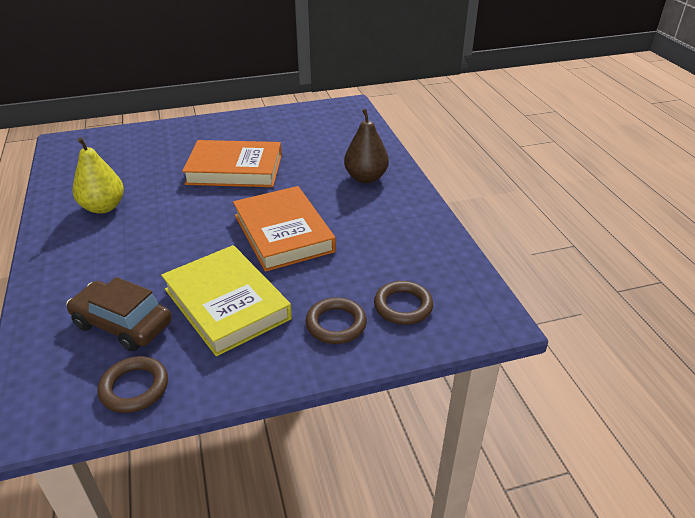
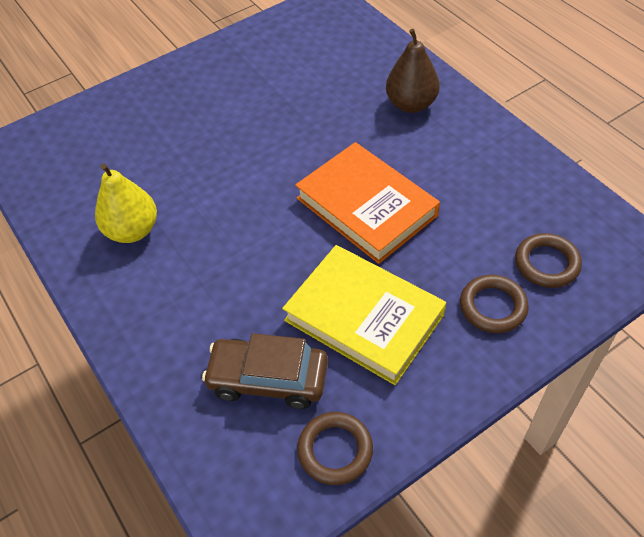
camera: 15 degrees left, 15 degrees up
orange book [182,140,282,187] -> none

